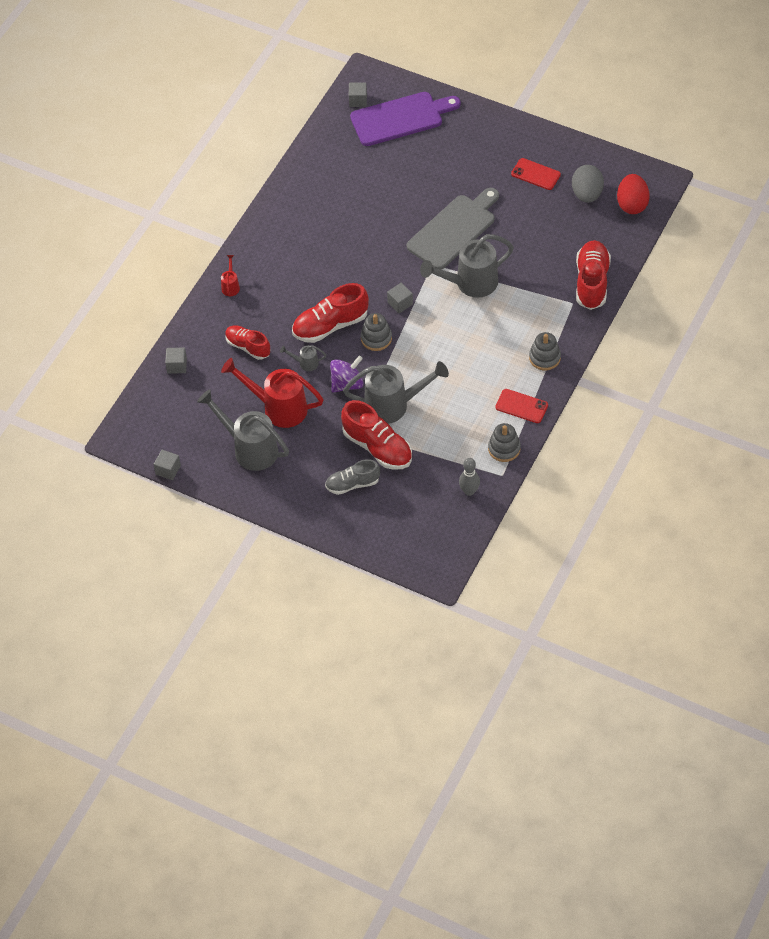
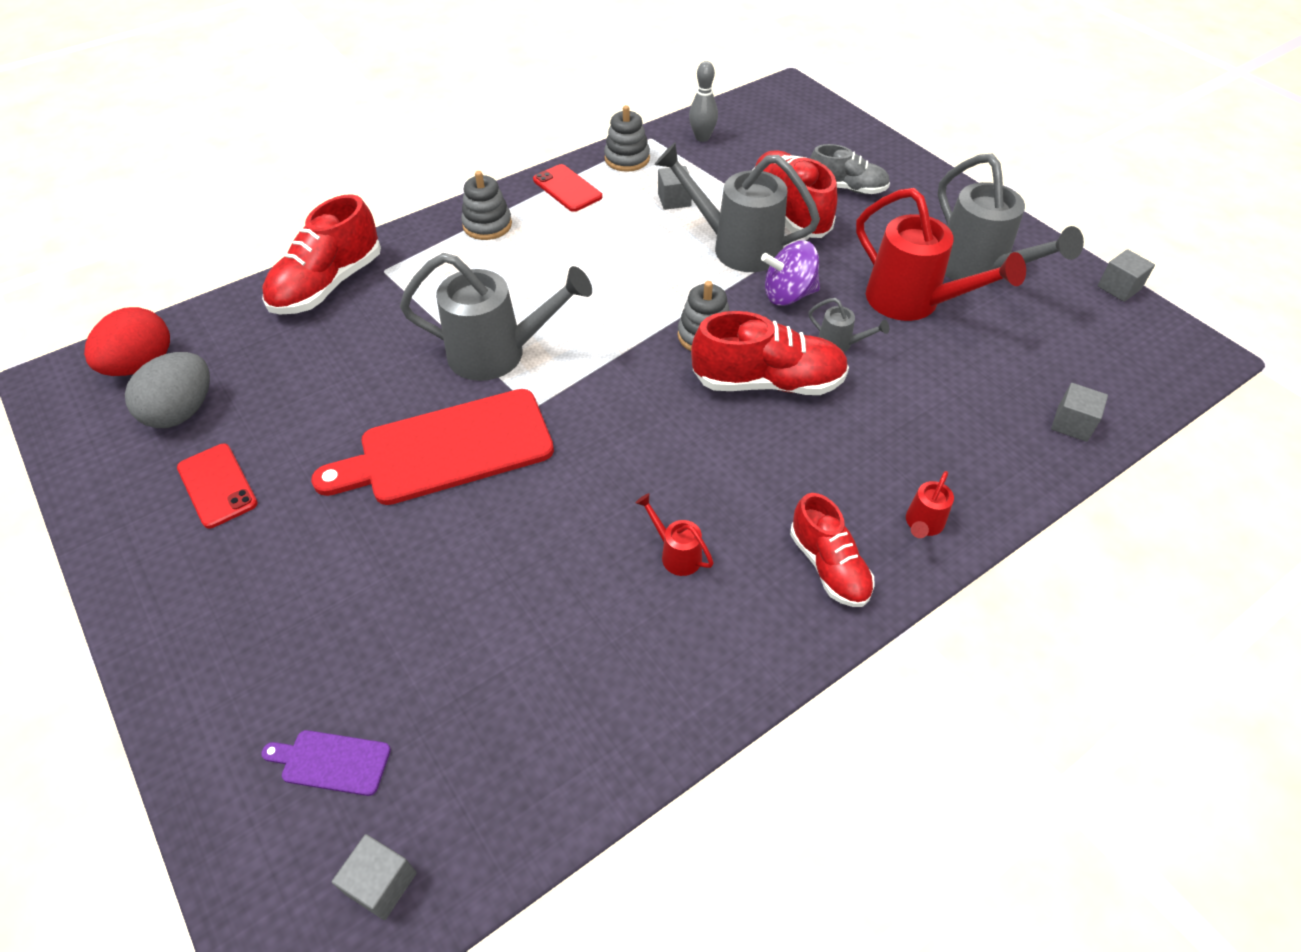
camera: 155 degrees left, 5 degrees down
red shoe [225,325,270,360] -> red shoe moved to [790,493,875,607]
purple cutting board [350,92,461,146] -> purple cutting board [261,730,391,796], size x0.43
grey cube [387,283,413,314] -> grey cube moved to [658,166,692,210]
grey cutting board [407,188,499,270] -> red cutting board [311,389,554,505]
none -> red watering can [636,493,714,576]

